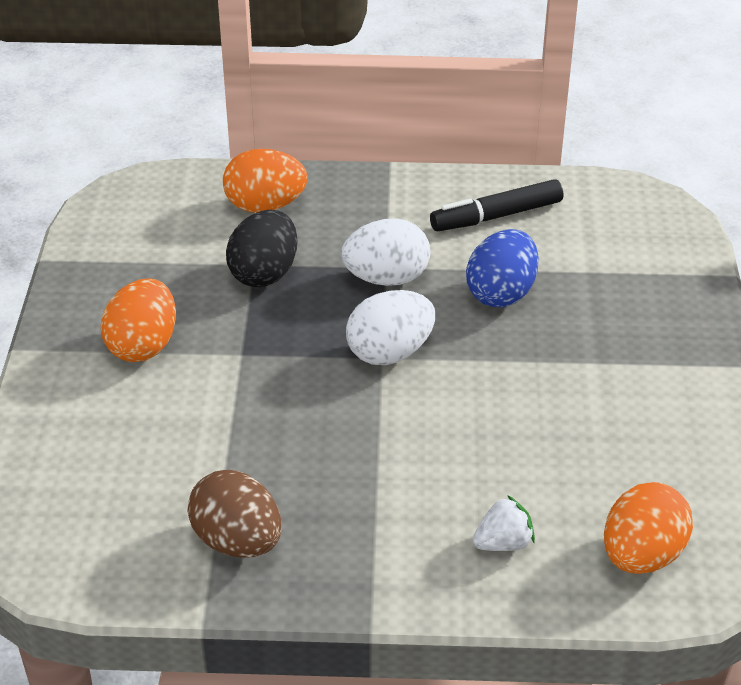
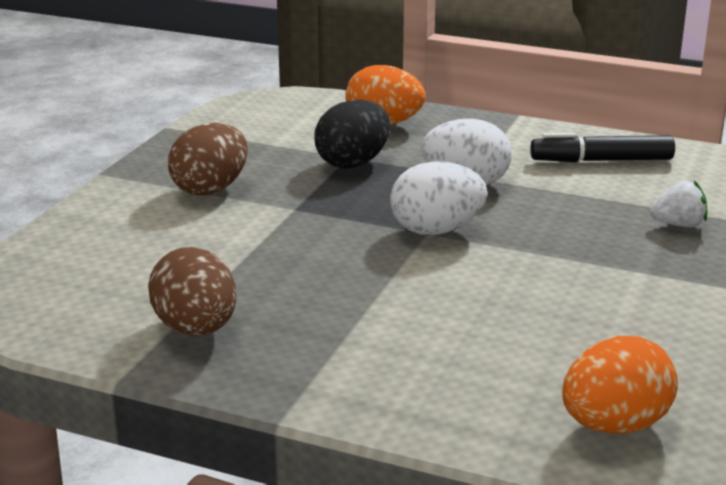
camera: 20 degrees right, 15 degrees down
orange egg [101,279,176,362] -> brown egg [168,123,248,196]
blue egg [466,229,539,307] -> none
white strawberry [472,495,535,551] -> white strawberry moved to [650,180,707,227]

